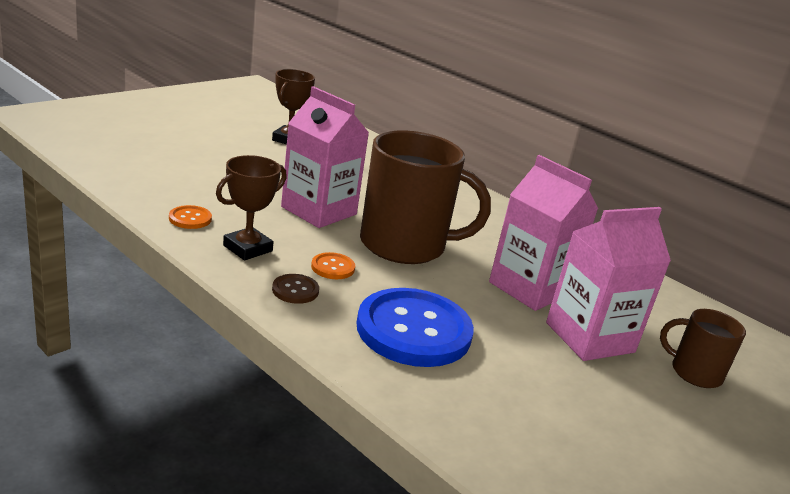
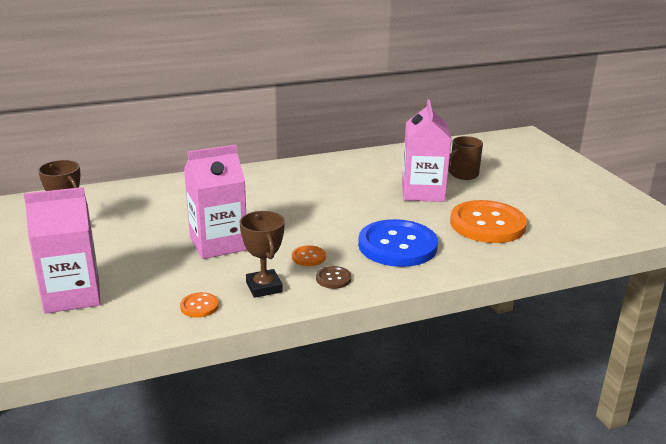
camera: 60 degrees left, 0 degrees up
brown mug [360,131,491,264] -> none
pink carton [489,155,598,311] -> pink carton moved to [24,187,101,314]
none -> orange button [450,200,527,243]

